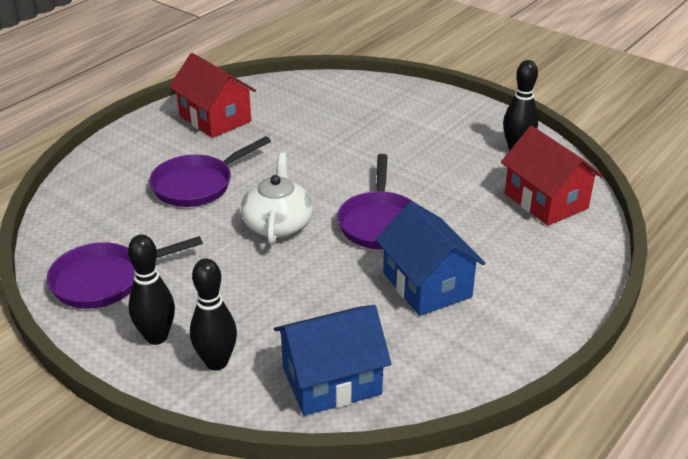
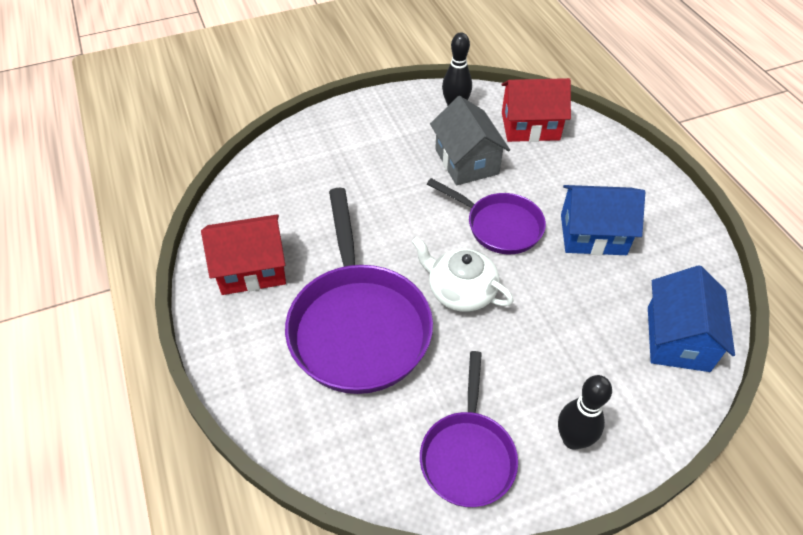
camera: 60 degrees left, 15 degrees up
purple pan [149,136,271,207] -> purple pan [285,188,433,394], size x1.69
black bowling pin [190,259,237,371] -> none
none -> grey house [430,96,510,186]

